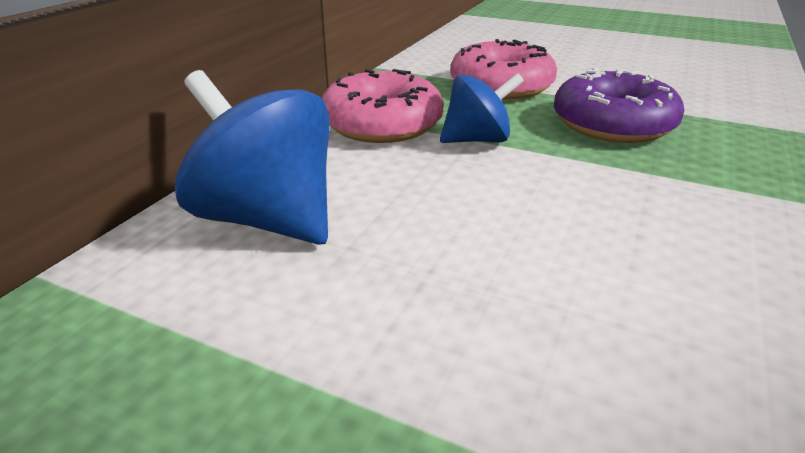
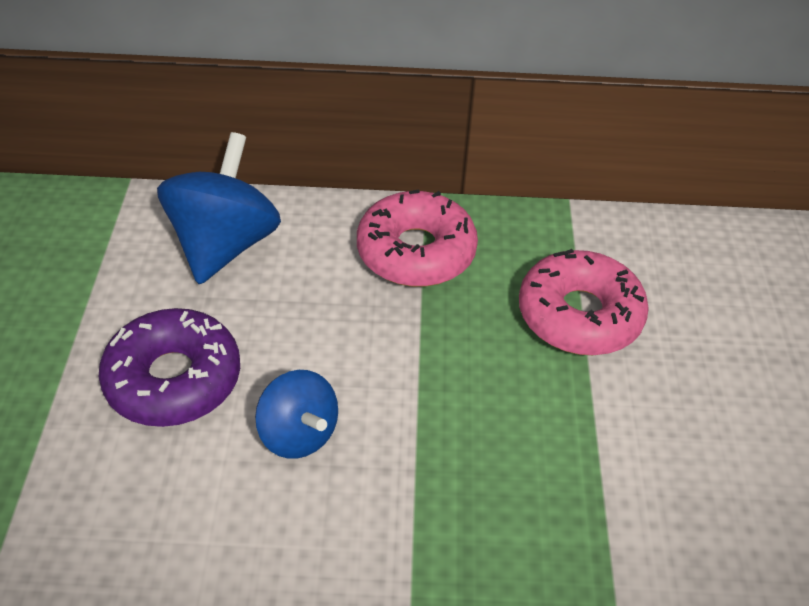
camera: 65 degrees right, 15 degrees up
blue spinning top [440,73,524,143] -> blue spinning top moved to [255,370,338,459]
purple donut [554,68,684,143] -> purple donut moved to [99,308,240,427]

